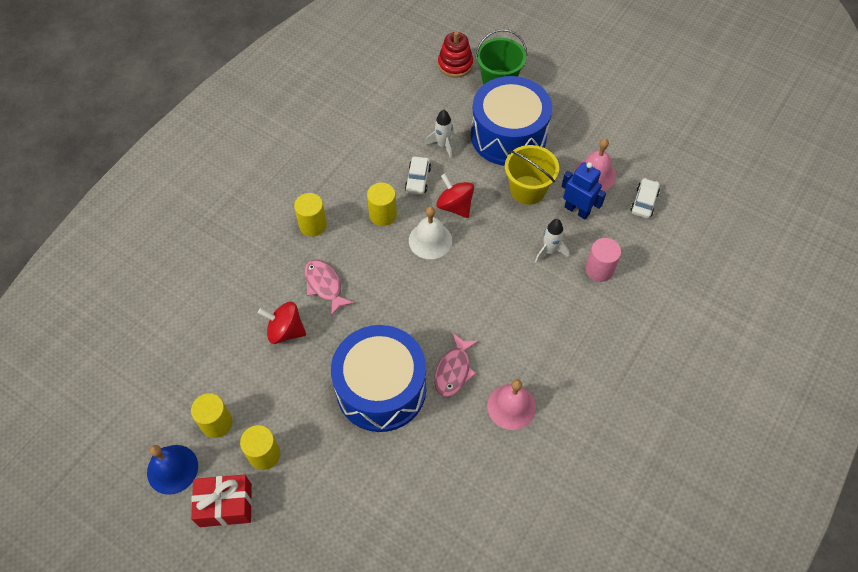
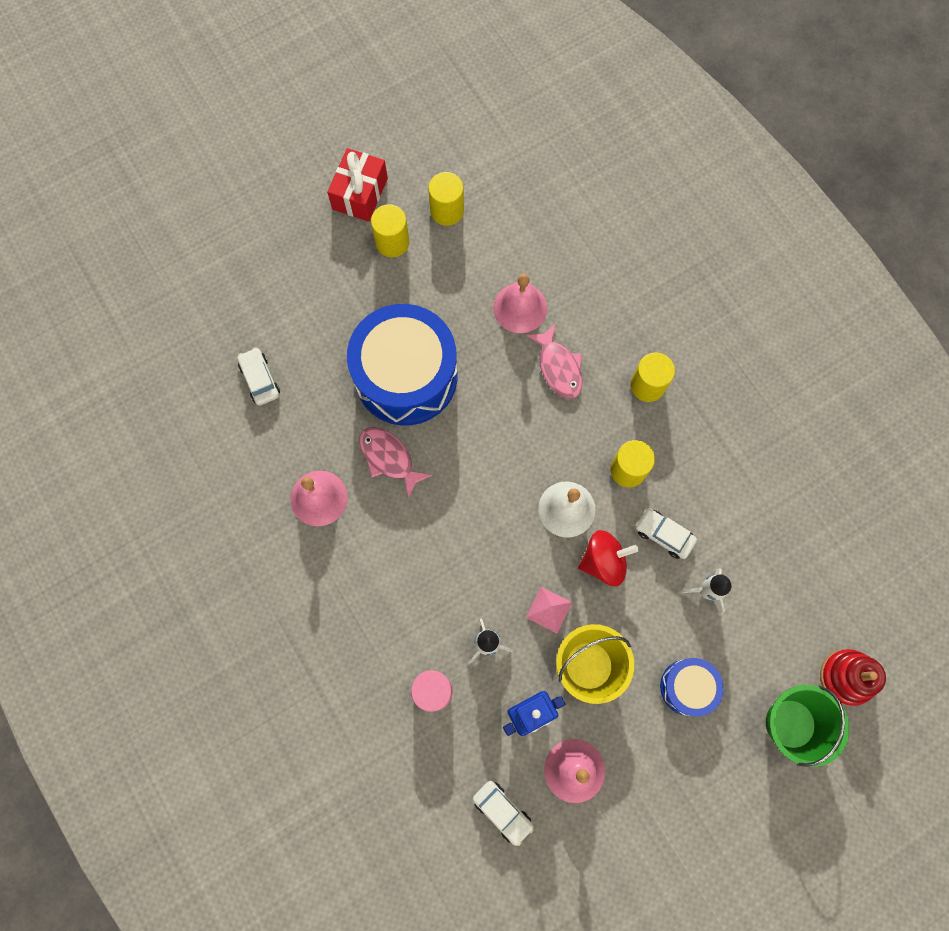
camera: 115 degrees right, 15 degrees up
blue bell [147,445,198,495] -> none
red spinning top [258,302,306,344] -> pink bell [493,274,547,333]
pink fish [305,259,355,316] -> pink fish turned 75 degrees clockwise [526,323,582,399]
blue drum [471,76,552,166] -> blue drum [660,658,724,716], size x0.49
none -> white car [237,347,280,406]
none -> pink pyramid [526,587,572,633]

